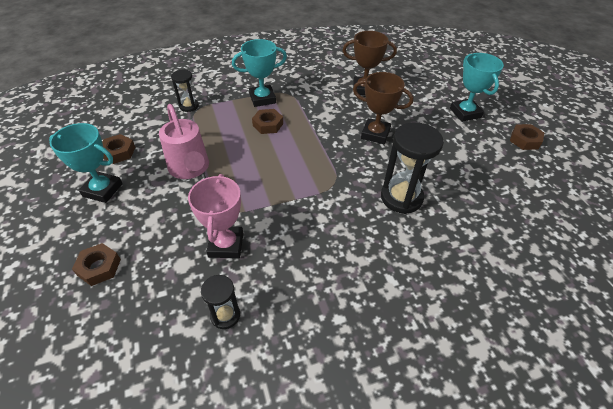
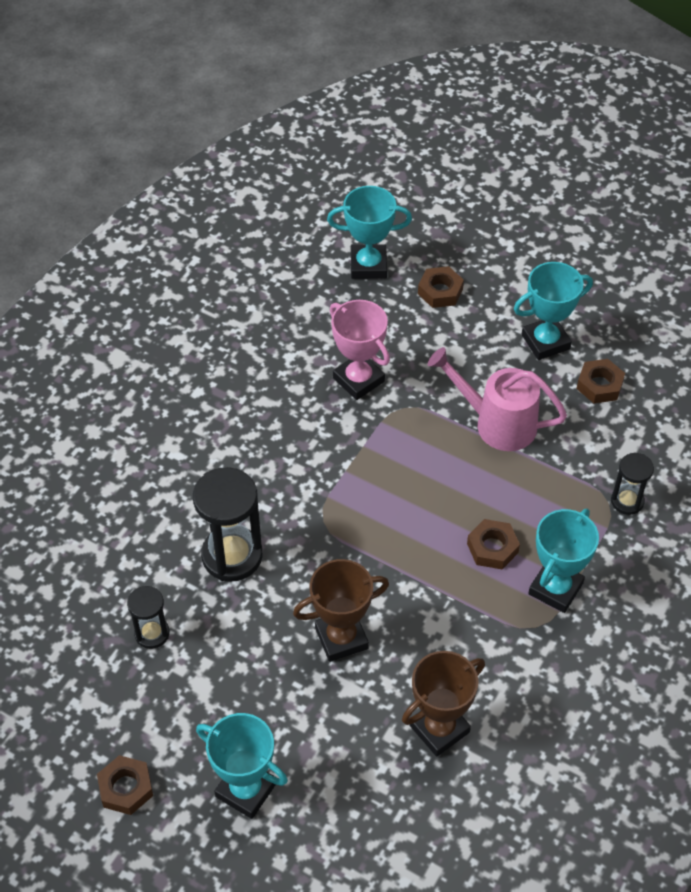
camera: 140 degrees right, 5 degrees up
black hourglass [201,275,240,329] -> black hourglass moved to [127,586,170,649]
none -> turquoise trophy [327,186,412,279]

